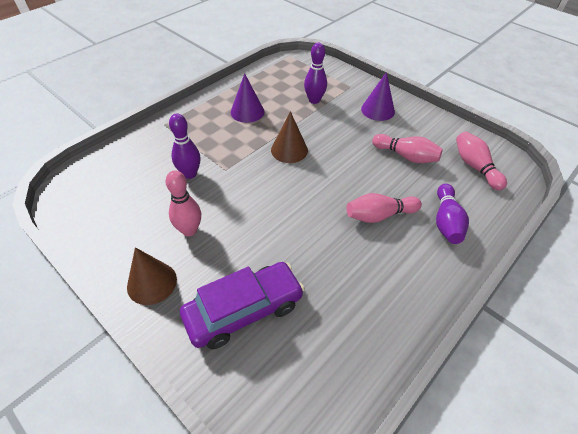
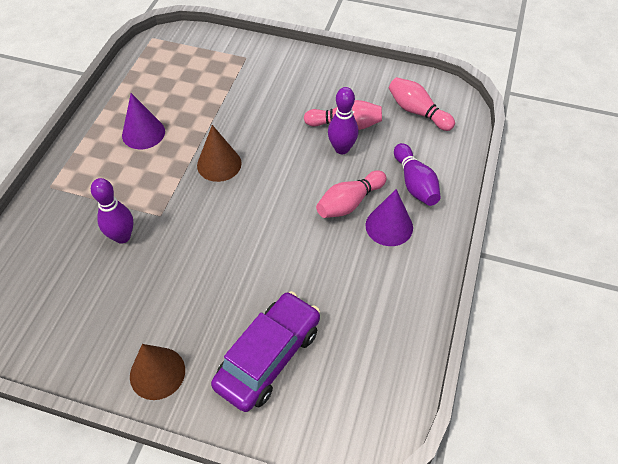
camera: 25 degrees left, 5 degrees up
pink bowling pin [165,170,201,236] -> none
purple bowling pin [304,43,327,104] -> purple bowling pin moved to [328,87,358,154]
purple cone [361,72,395,121] -> purple cone moved to [365,189,413,246]

